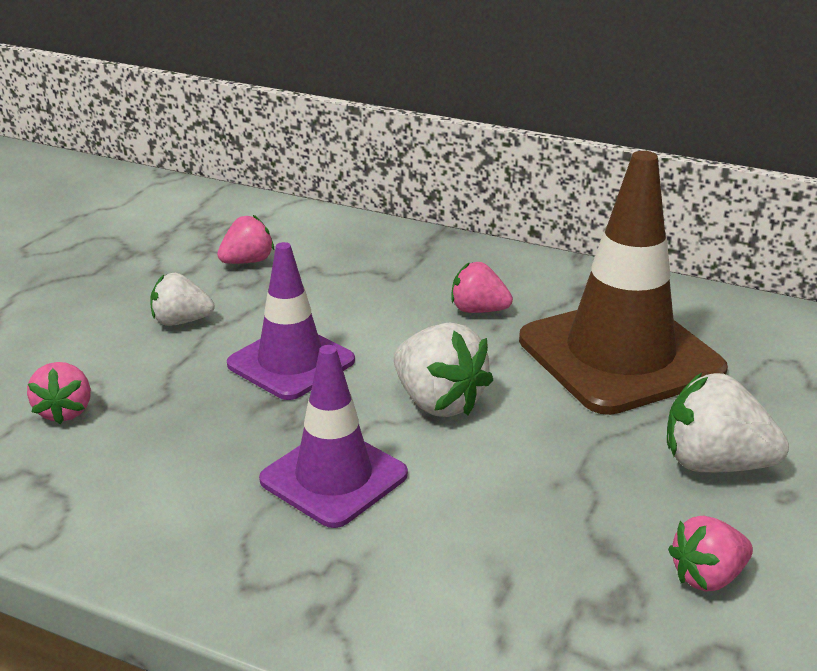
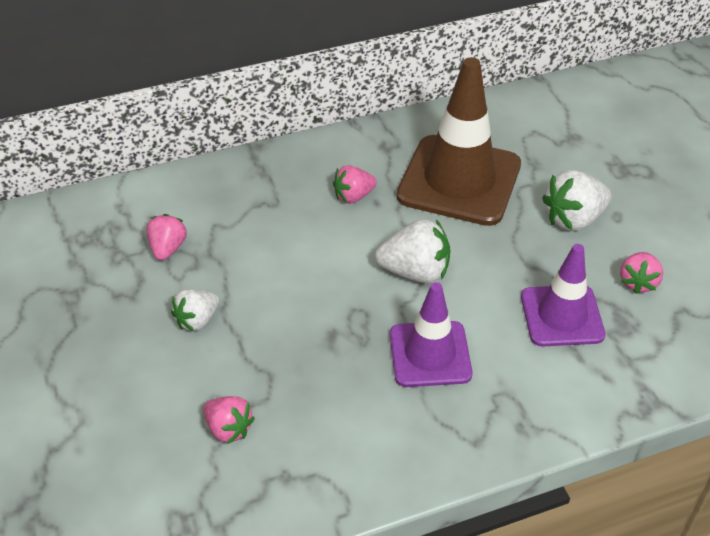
camera: 45 degrees left, 15 degrees up
purple traffic cone [227,242,355,400] -> purple traffic cone moved to [521,244,606,346]

